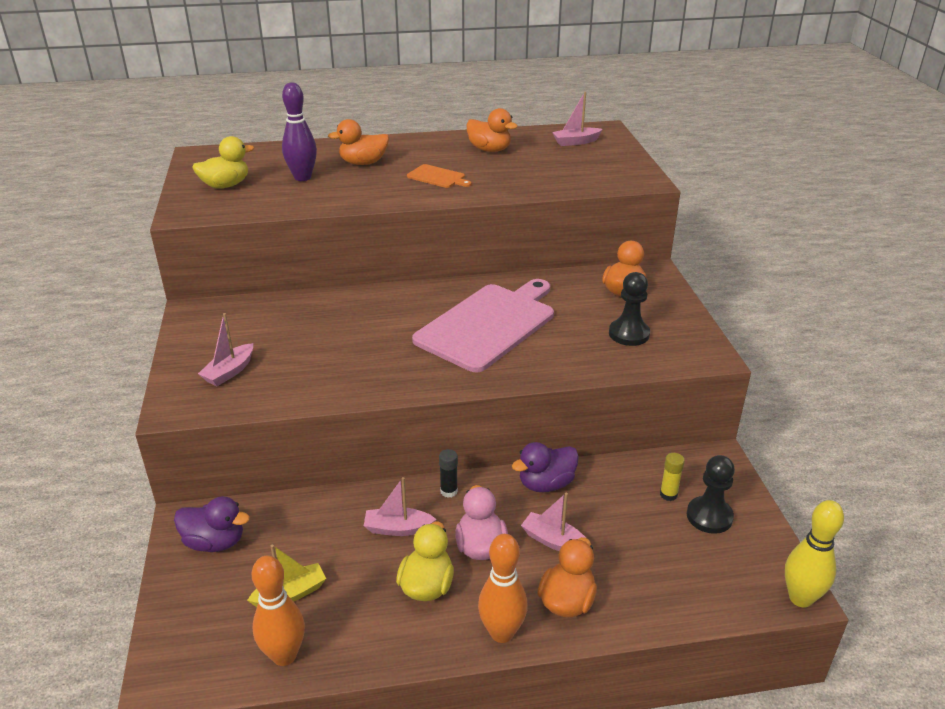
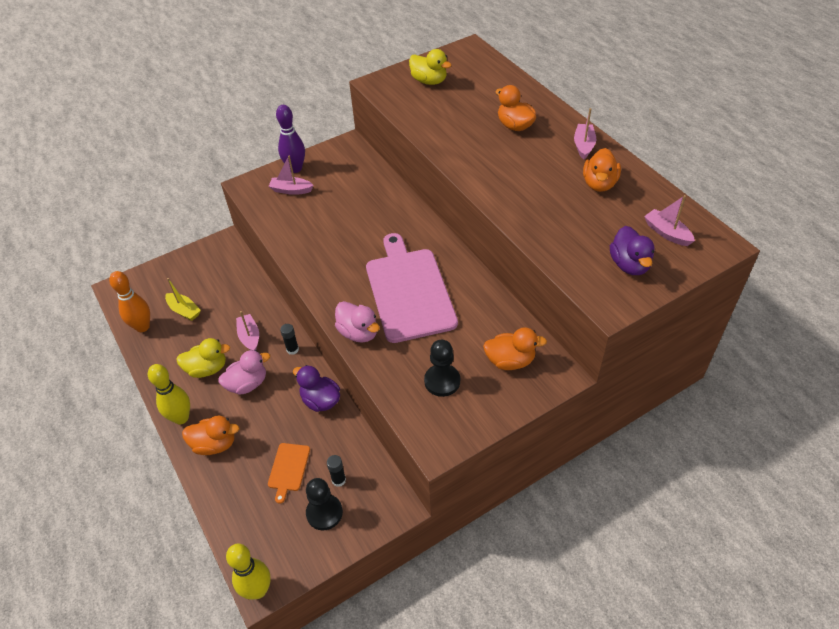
camera: 70 degrees right, 15 degrees up
purple duck [174,496,250,552] -> purple duck moved to [610,226,655,275]
purple bowling pin [282,82,317,181] -> purple bowling pin moved to [276,105,305,173]
orange cutting board [407,164,472,188] -> orange cutting board moved to [268,443,310,504]
pink cutting board [412,279,554,372] -> pink cutting board turned 120 degrees counterclockwise [366,233,458,343]
orange bowling pin [478,534,528,643] -> yellow bowling pin [148,364,190,424]
pink boat [521,493,586,551] -> pink boat moved to [574,108,596,160]
yellow glue stick [660,453,685,501] -> black glue stick [327,455,346,487]
none -> pink duck [335,301,380,342]

